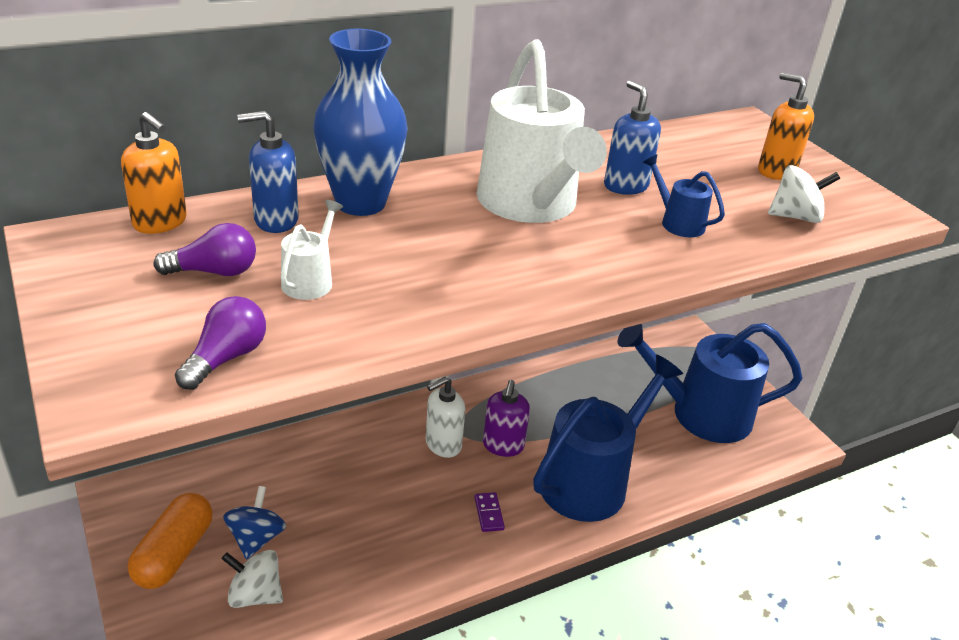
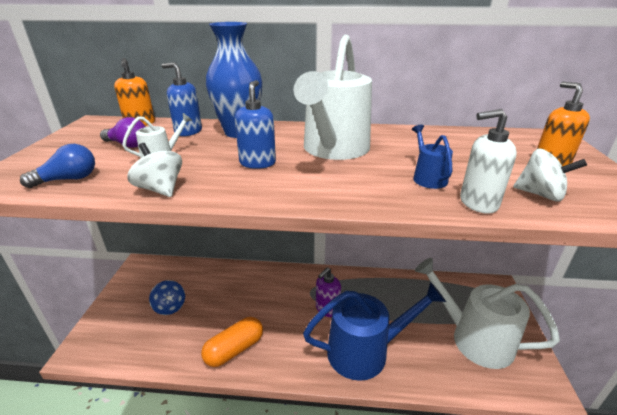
camera: 35 degrees right, 5 degrees down
orange capsule [128,493,212,589] -> orange capsule moved to [201,317,263,367]
purple light bulb [175,296,266,390] -> blue light bulb [20,144,95,188]
white spinning top [222,550,283,608] -> white spinning top moved to [127,143,182,197]
blue spinning top [223,486,286,560] -> blue spinning top turned 105 degrees clockwise [149,280,185,315]
white soap dispenser [426,377,465,458] -> white soap dispenser moved to [460,109,517,214]
purple domino [474,492,505,532] -> none
blue soap dispenser [604,80,661,195] -> blue soap dispenser moved to [235,80,276,169]
blue watering can [618,323,803,443] -> white watering can [415,258,560,369]

